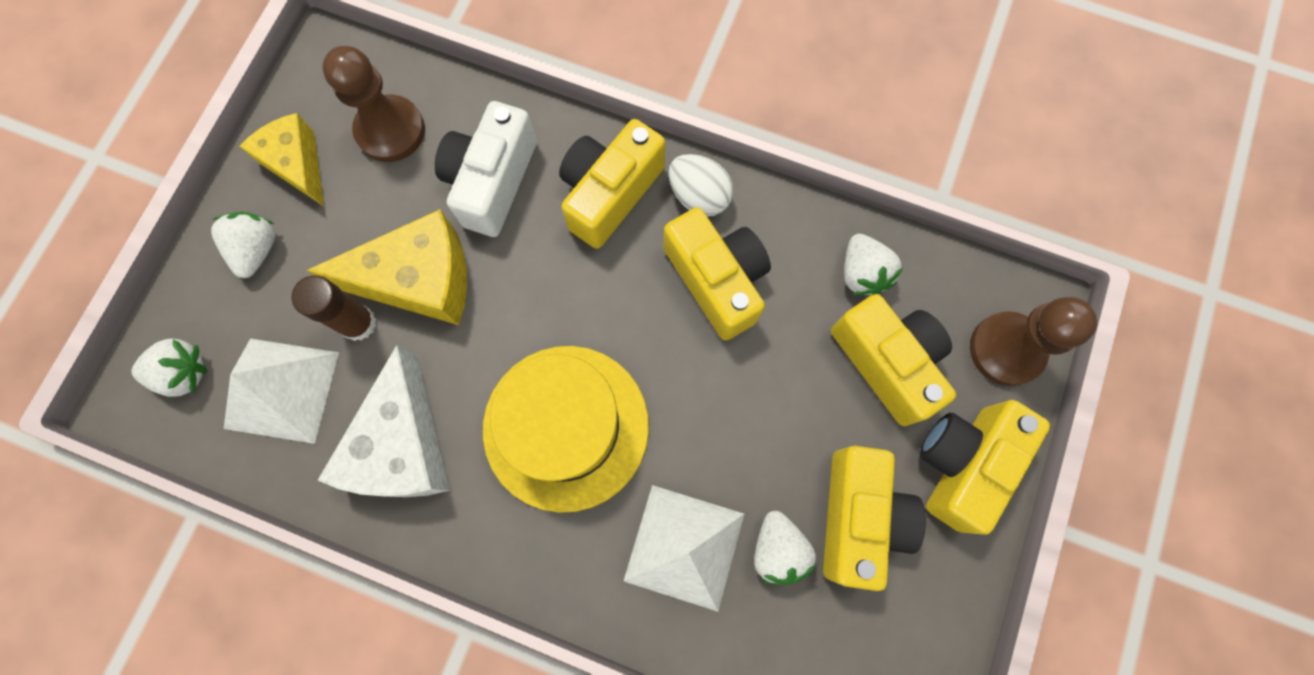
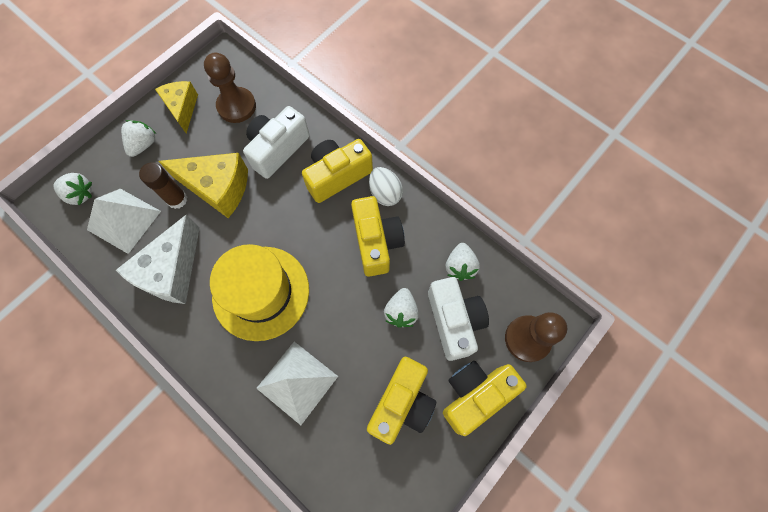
camera: 20 degrees right, 5 degrees down
white strawberry [754,511,816,585] -> white strawberry moved to [384,288,419,328]
yellow camera [831,294,956,426] -> white camera [428,277,489,361]

